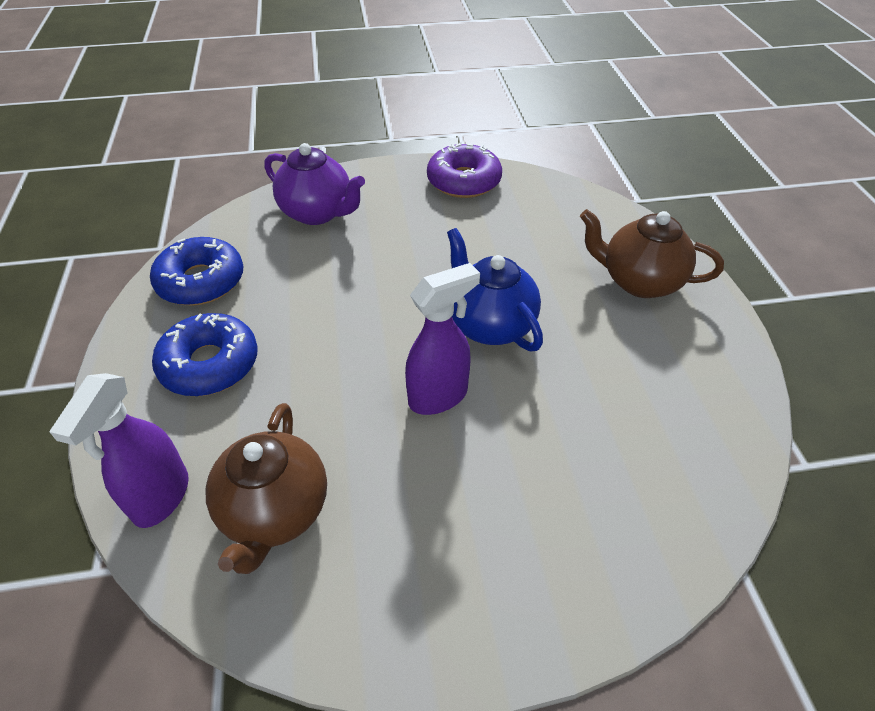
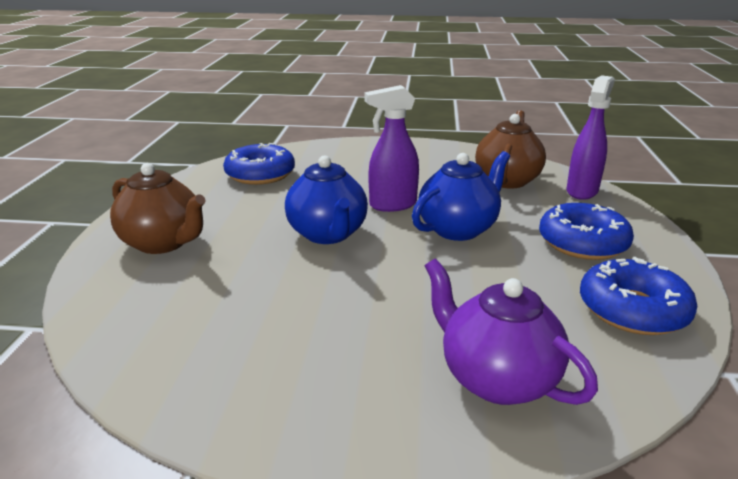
camera: 165 degrees left, 20 degrees down
purple donut [427,143,502,198] -> none
none -> blue donut [223,143,295,185]
none -> blue teapot [412,151,510,241]

